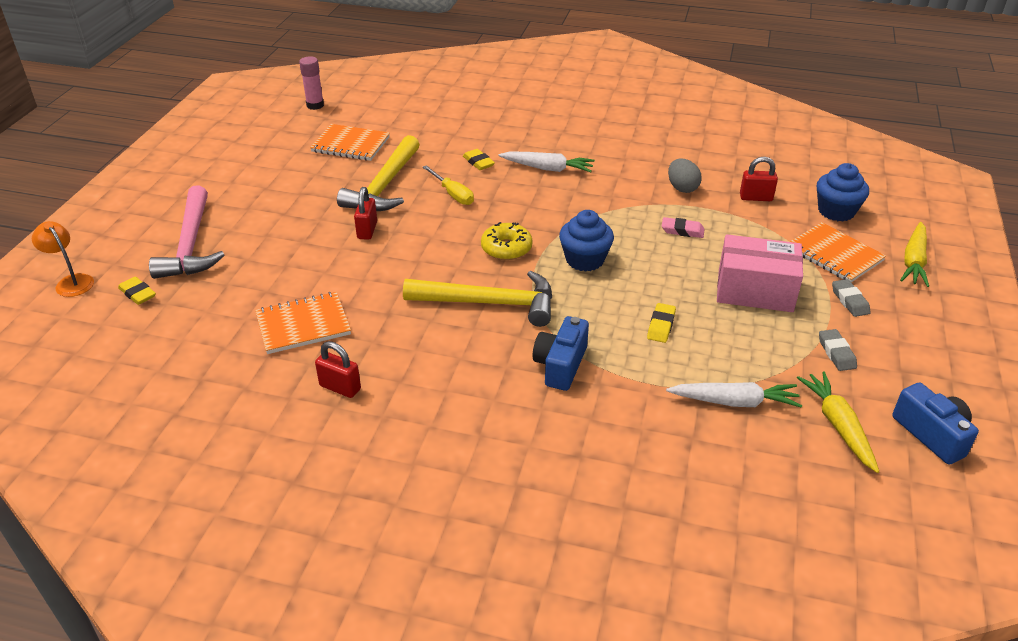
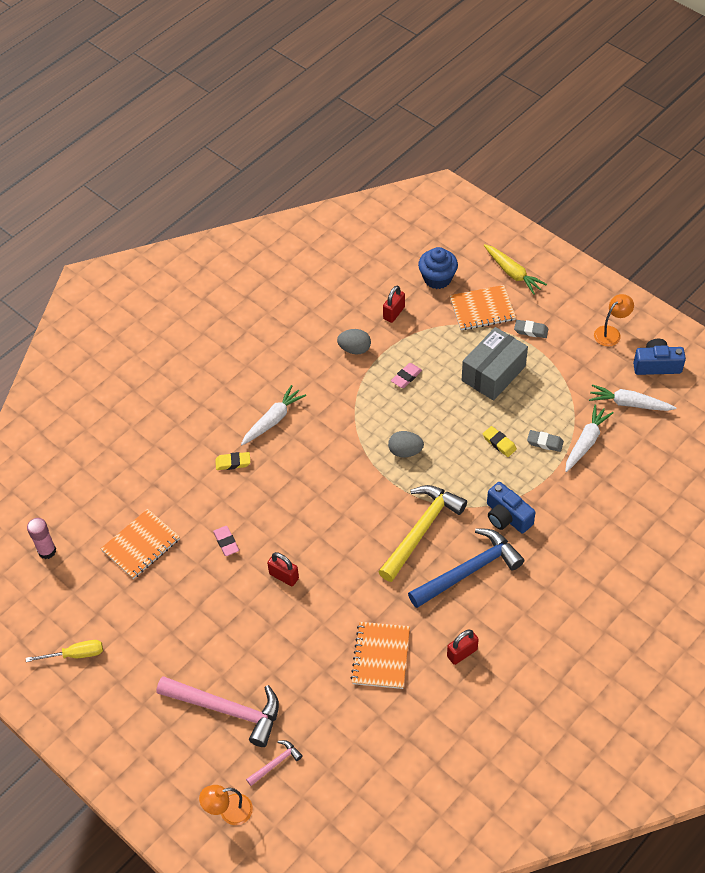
camera: 60 degrees left, 15 degrees up
yellow eraser [118,277,156,305] -> pink hammer [246,740,303,786]
yellow hammer [337,135,420,211] -> pink eraser [213,526,239,556]
yellow screwdriver [423,165,474,205] -> yellow screwdriver moved to [26,640,103,662]
yellow donut [481,222,533,260] -> none
blue cupcake [559,210,614,272] -> grey egg [388,431,424,457]
pink box [717,234,803,312] -> grey box [462,327,528,401]
yellow carrot [797,371,879,473] -> white carrot [589,384,677,411]
grey eraser [819,329,857,371] -> grey eraser moved to [527,430,564,452]
none -> blue hammer [408,528,524,608]
none -> orange lamp [594,294,634,346]

